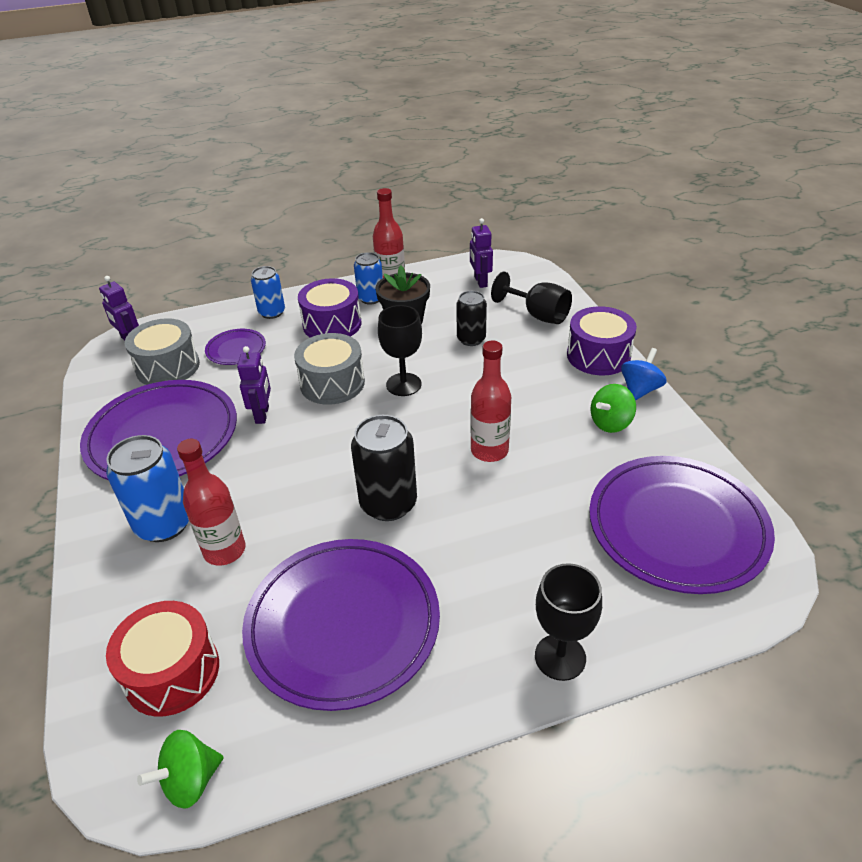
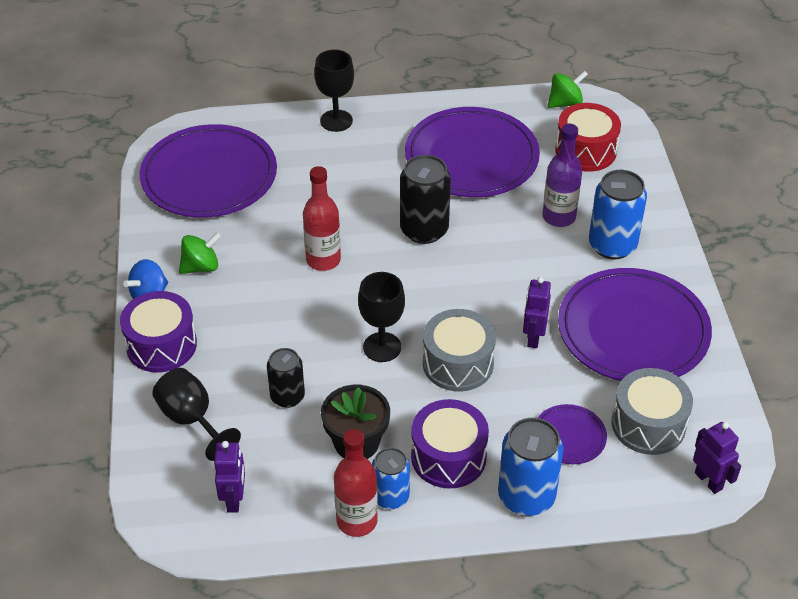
camera: 170 degrees left, 5 degrees up
red bottle [177,439,245,565] -> purple bottle [542,124,582,227]
blue can [251,266,285,319] -> blue can [498,418,563,516], size x1.57

